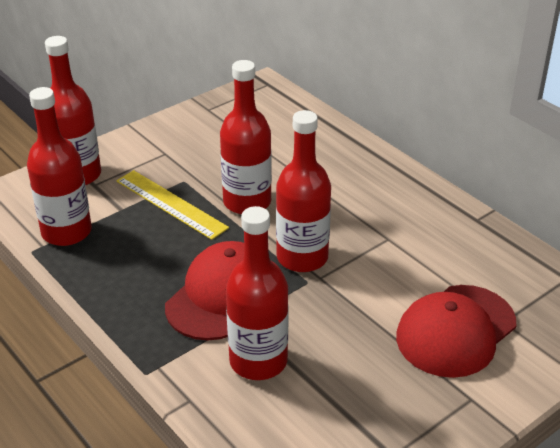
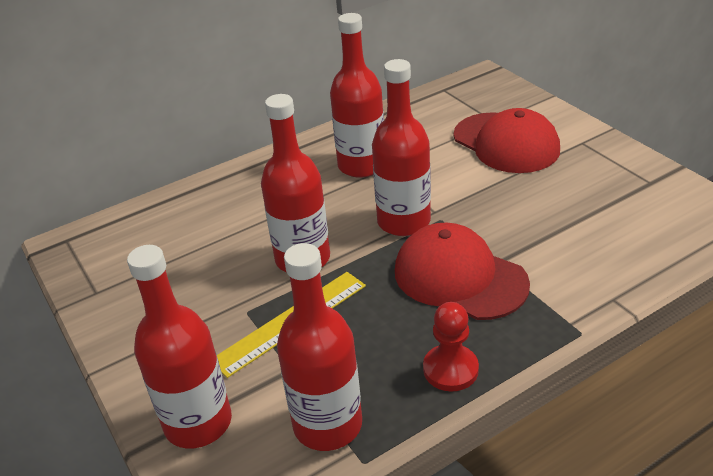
camera: 80 degrees left, 0 degrees up
red bottle [226,206,289,380] -> red bottle moved to [330,13,384,178]
none -> red pawn [423,302,479,391]

